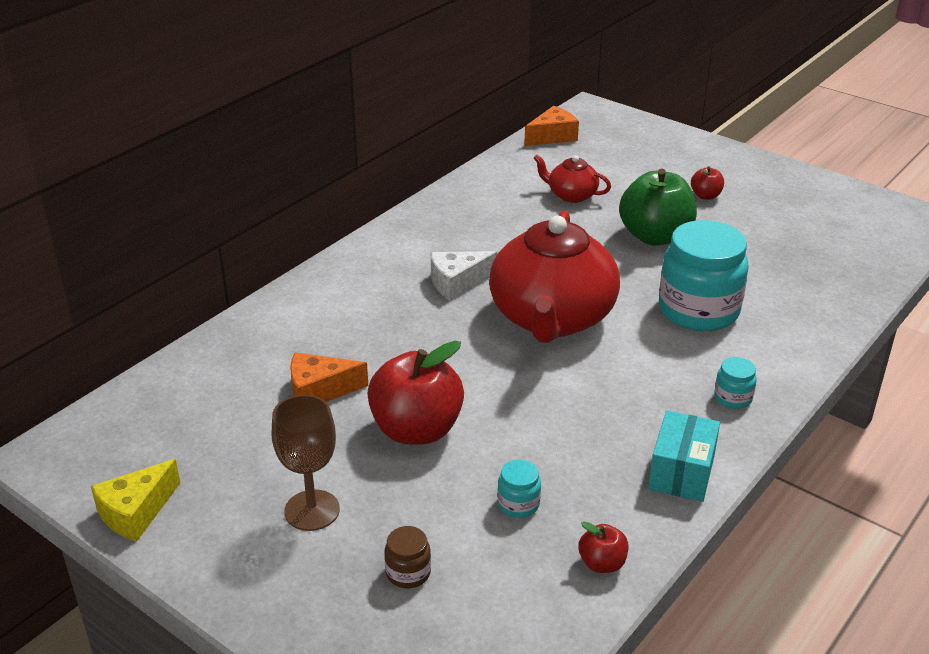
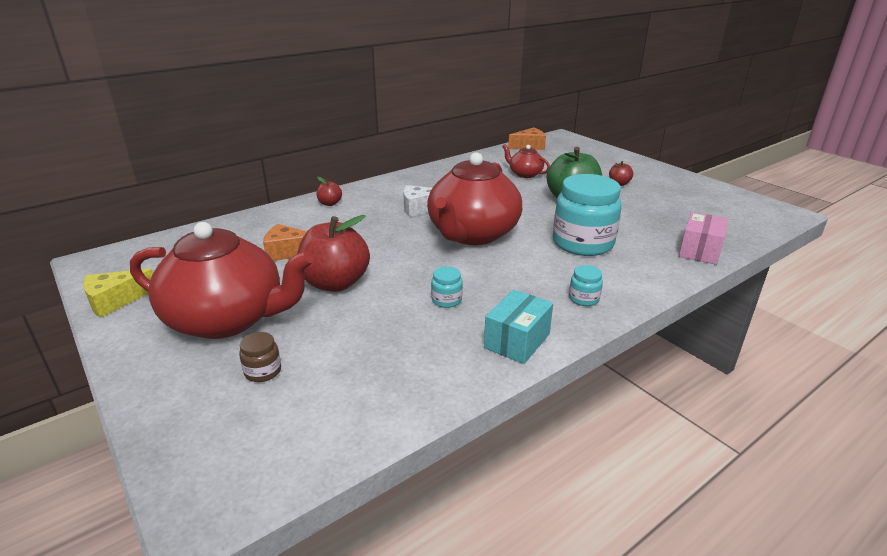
camera: 15 degrees right, 5 degrees down
brown goblet [272,394,340,531] -> red teapot [130,222,314,339]
turquoise jar [497,460,541,518] -> turquoise jar moved to [431,267,463,308]
red apple [579,521,628,573] -> red apple moved to [317,177,342,206]
none -> pink box [679,212,728,265]

